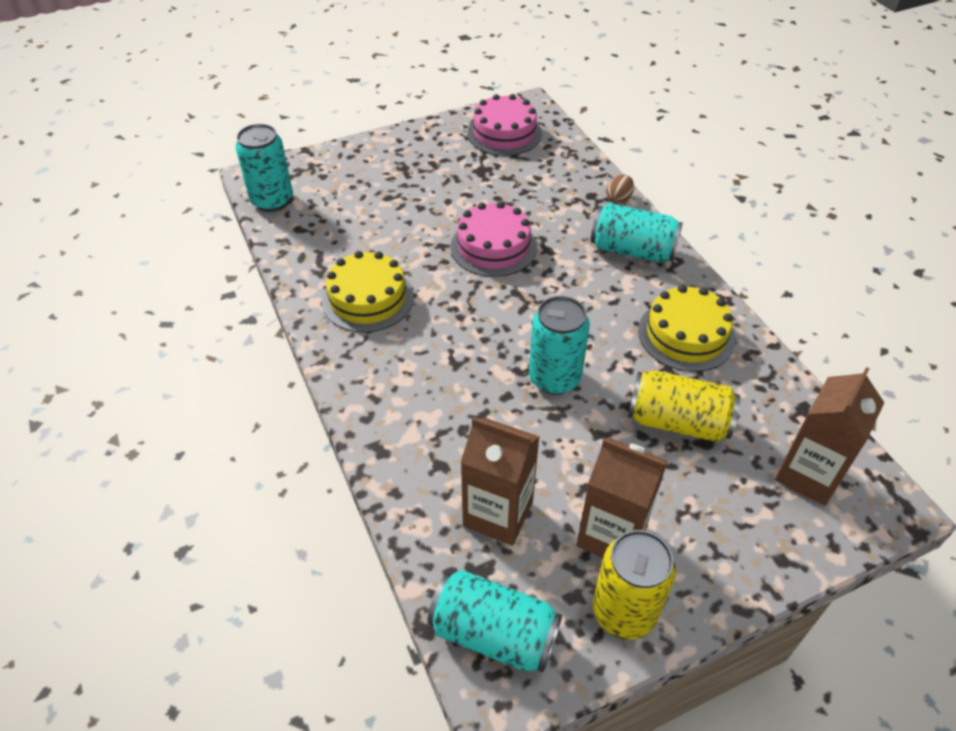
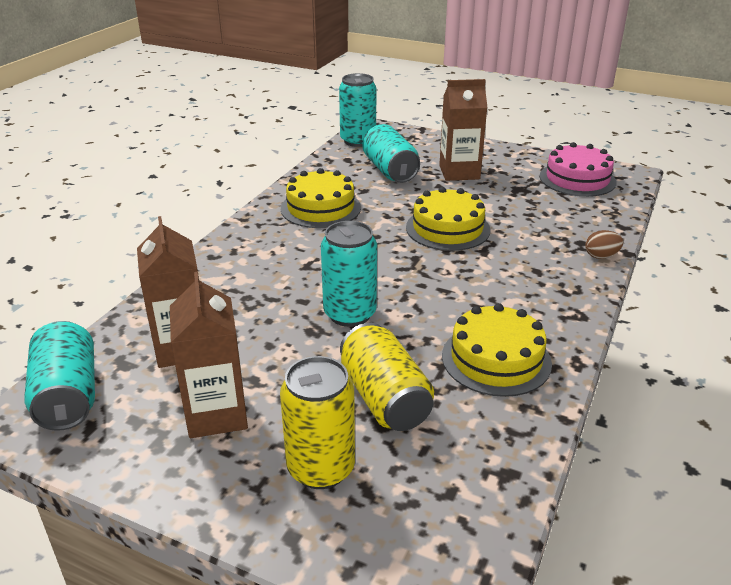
camera: 50 degrees right, 15 degrees down
pink cake [451,201,537,277] -> yellow cake [406,187,490,251]
turquoise can [591,203,683,263] -> turquoise can moved to [363,124,420,183]
yellow can [593,530,676,640] -> yellow can moved to [280,356,355,489]
brown carton [775,367,885,506] -> brown carton moved to [439,79,487,181]

